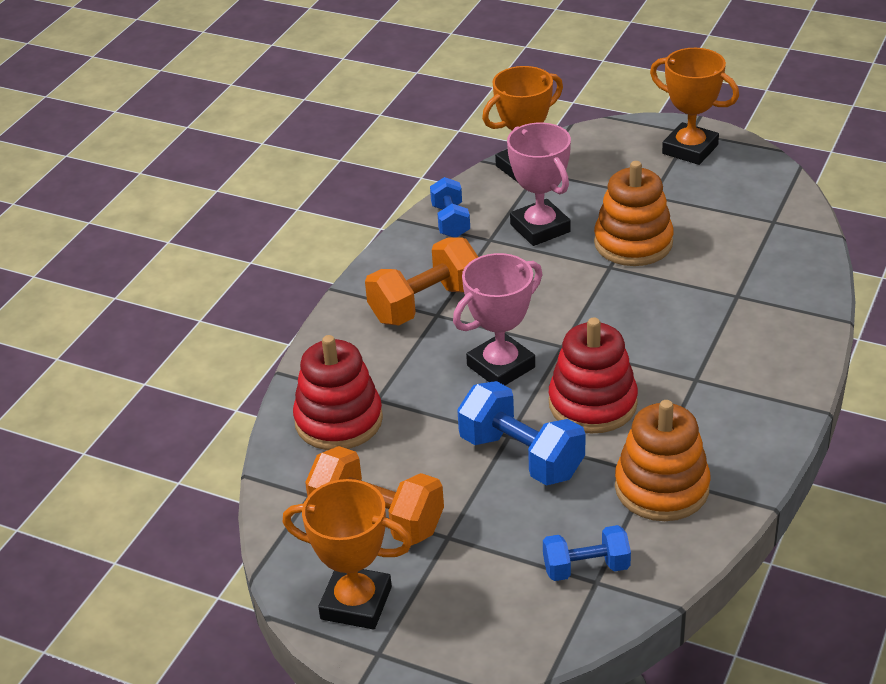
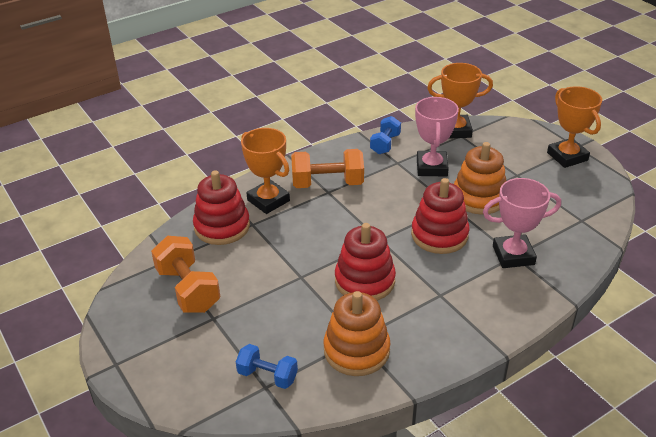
camera: 30 degrees right, 0 degrees up
orange trophy [283,479,412,629] -> orange trophy moved to [241,128,290,214]
pink trophy [453,253,543,385] -> pink trophy moved to [483,178,561,268]
blue dumbbell [457,381,585,486] -> none
none -> red stacking toy [411,178,469,254]

